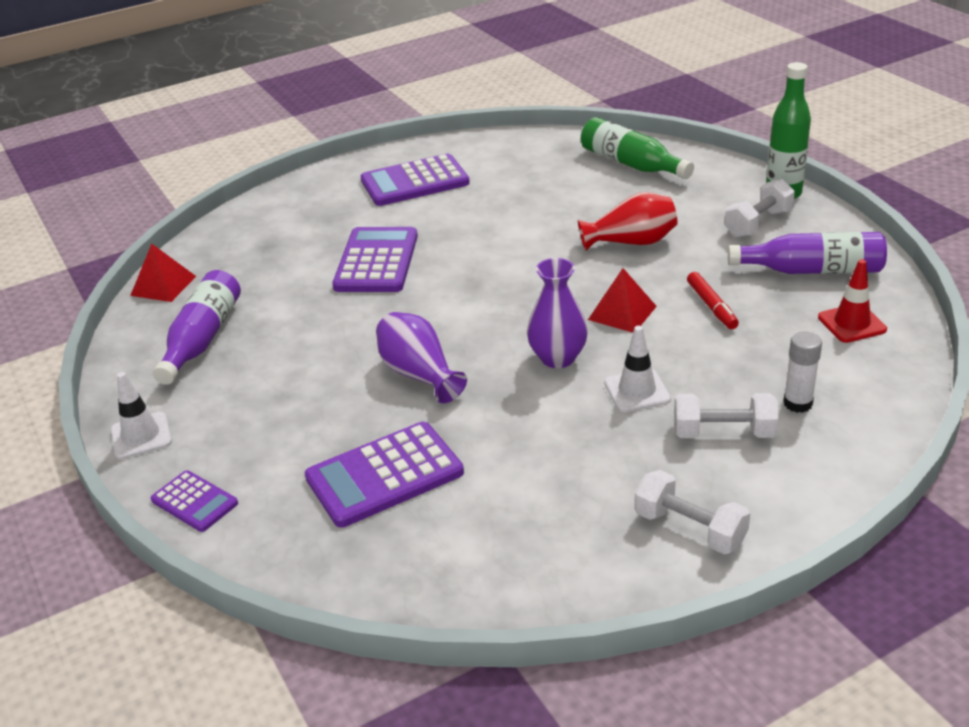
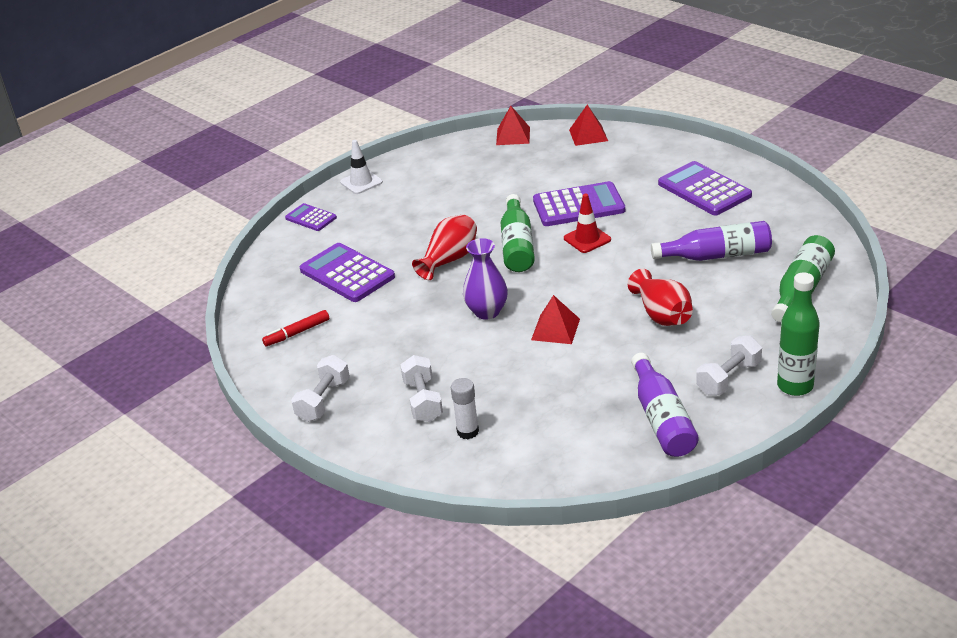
camera: 75 degrees right, 0 degrees up
purple calculator [150,470,238,532] -> purple calculator turned 105 degrees clockwise [285,203,337,231]
purple bottle [153,270,241,385] -> purple bottle moved to [651,221,772,261]
purple vase [376,312,467,403] -> red vase [412,214,477,280]
white traffic cone [604,326,671,412] -> none
red marker [687,272,739,329] -> red marker moved to [262,310,329,346]
white dumbbell [725,179,795,238] -> white dumbbell turned 75 degrees counterclockwise [696,336,762,395]
red traffic cone [818,259,887,343] -> red traffic cone moved to [564,194,611,253]
none -> green bottle [501,194,535,272]
none -> red pyramid [569,105,608,146]

